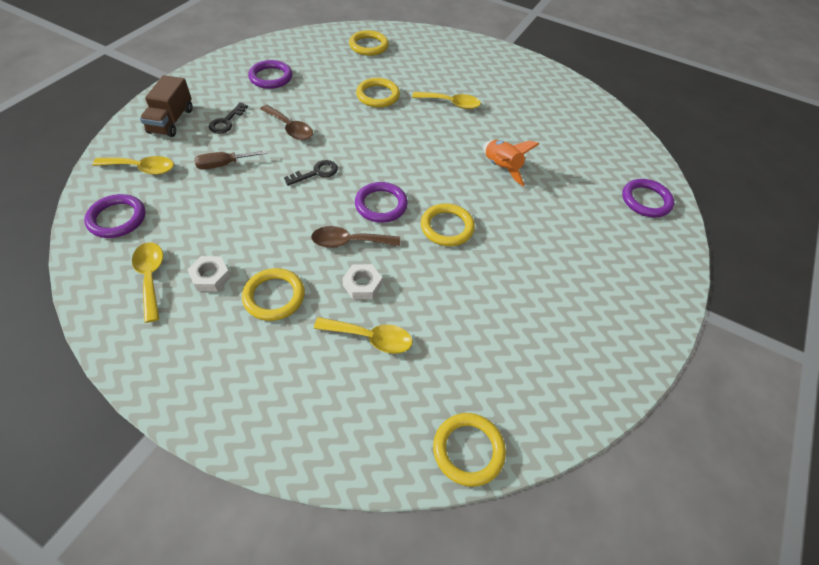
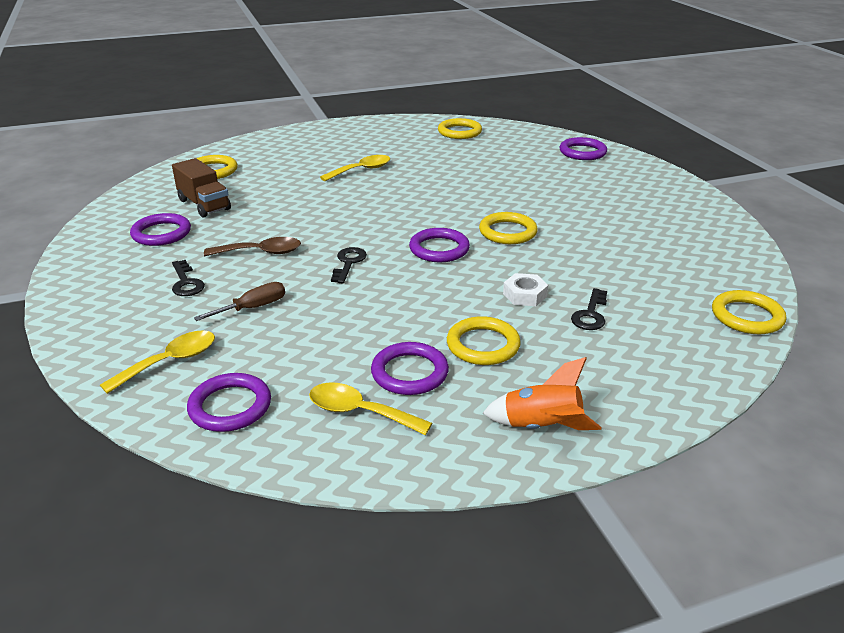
camera: 45 degrees left, 20 degrees down
brown truck [140,75,193,137] -> brown truck moved to [172,158,231,218]
white nut [187,256,231,291] -> purple ring [371,342,449,395]
brown screwdriver [194,150,267,170] -> brown screwdriver turned 150 degrees counterclockwise [194,282,285,321]
brown spoon [311,226,400,248] -> none
yellow spoon [314,317,412,354] -> black key [571,288,607,330]
yellow ring [356,78,400,108] -> yellow ring moved to [438,118,482,139]
orange rocket [483,140,539,186] -> orange rocket moved to [483,357,601,430]

